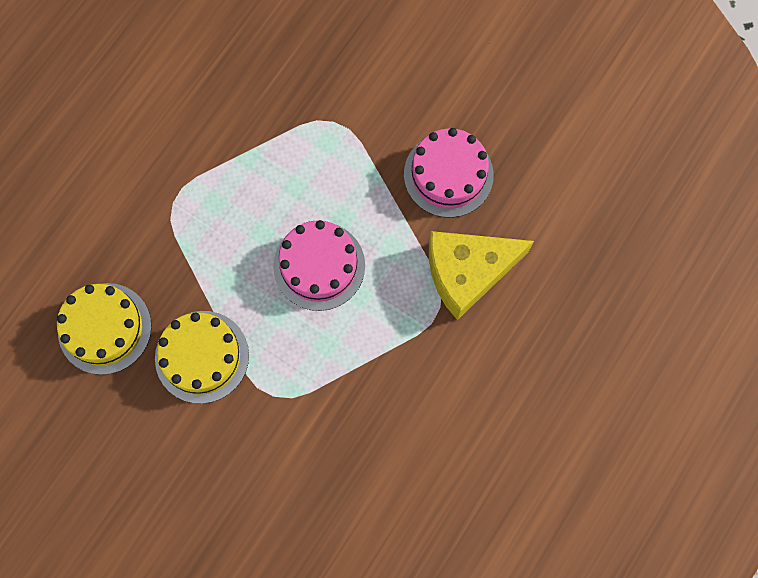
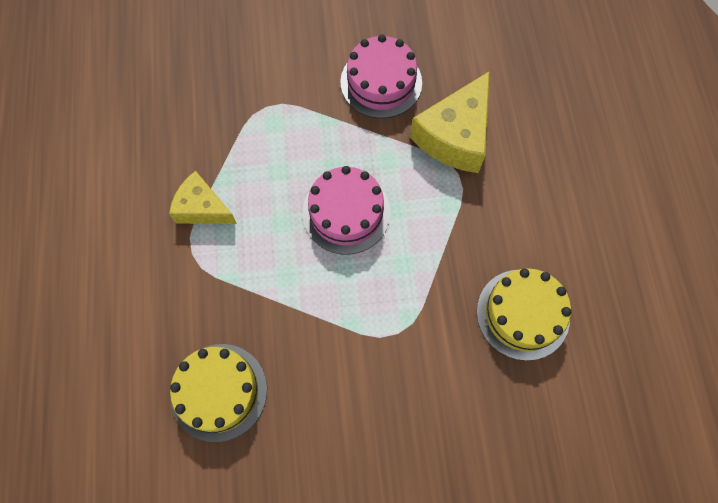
camera: 40 degrees left, 5 degrees down
yellow cake [155,311,249,404] -> yellow cake moved to [477,268,571,361]
none -> yellow cheese [169,171,237,224]

